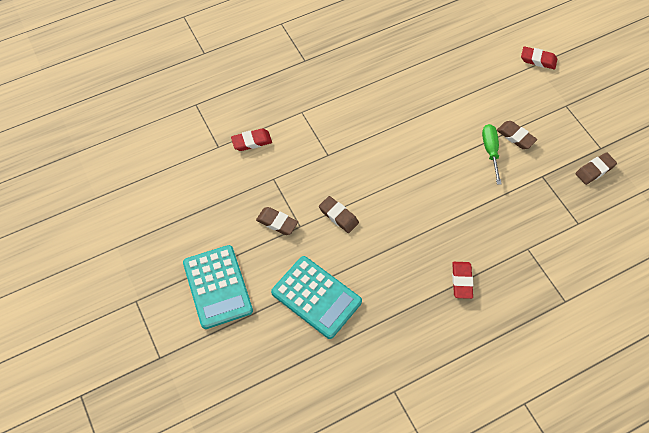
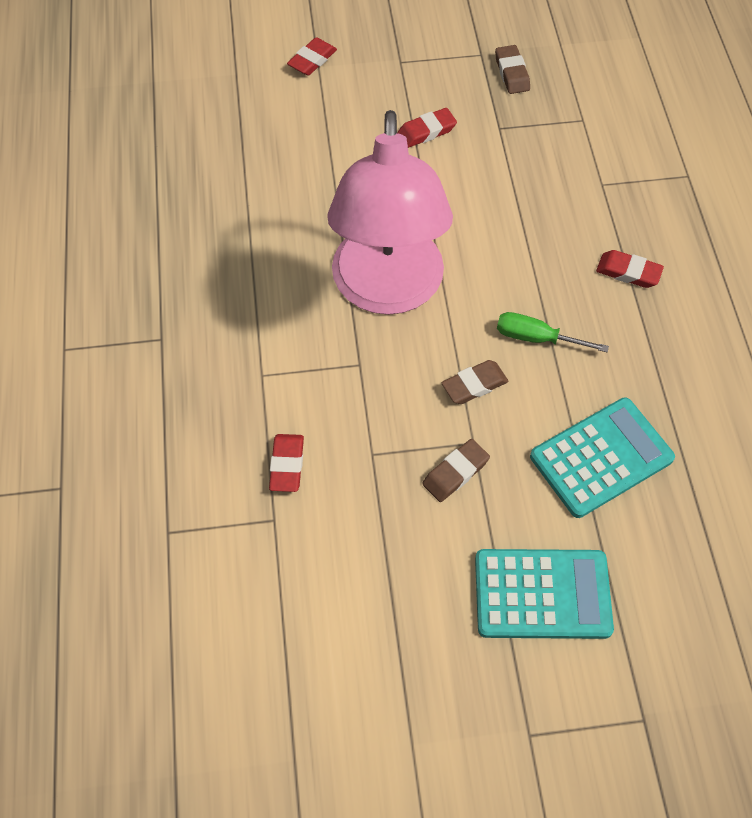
camera: 70 degrees left, 0 degrees up
green screwdriver [482,124,502,185] -> green screwdriver moved to [497,312,609,352]
brown eraser [497,121,537,149] -> red eraser [397,108,457,148]
none -> pink lamp [327,110,453,315]

